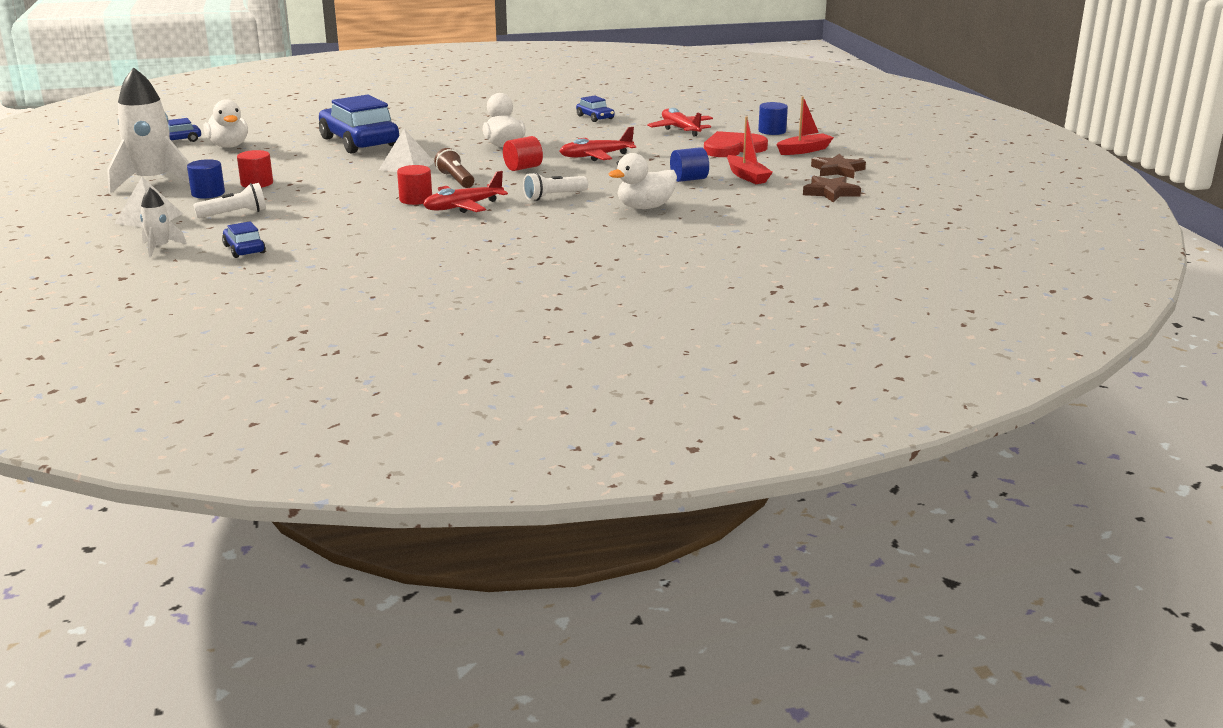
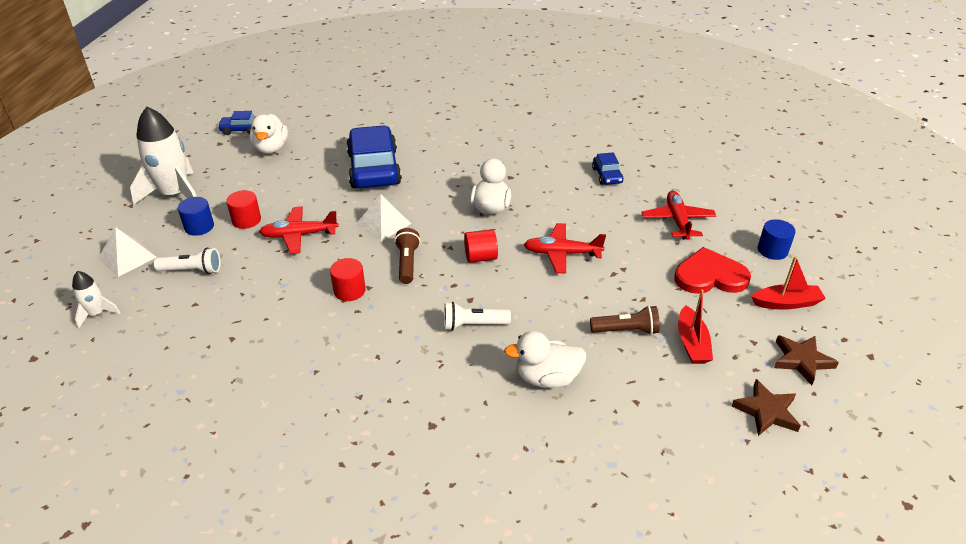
camera: 25 degrees right, 15 degrees up
blue car [222,221,266,258] -> none
red plane [423,171,508,213] -> red plane moved to [259,206,339,254]
blue cylinder [670,147,709,182] -> brown flashlight [590,306,660,335]

